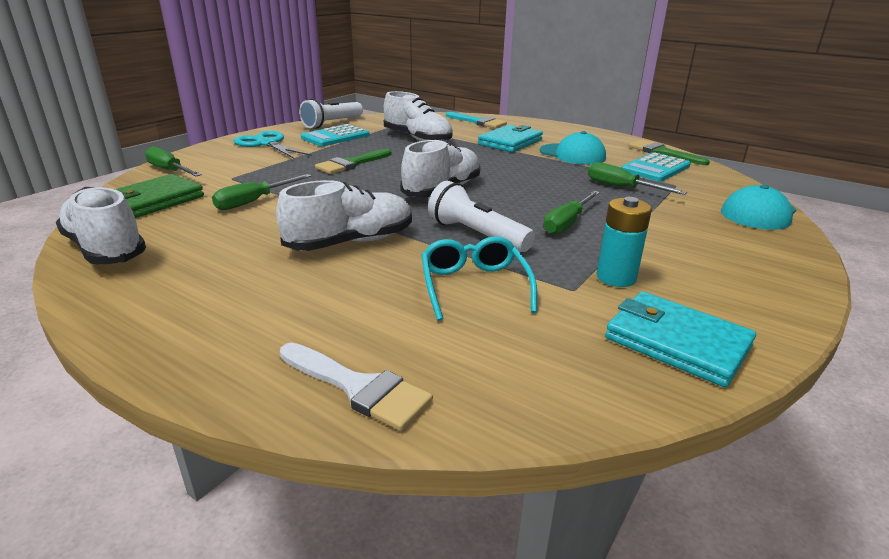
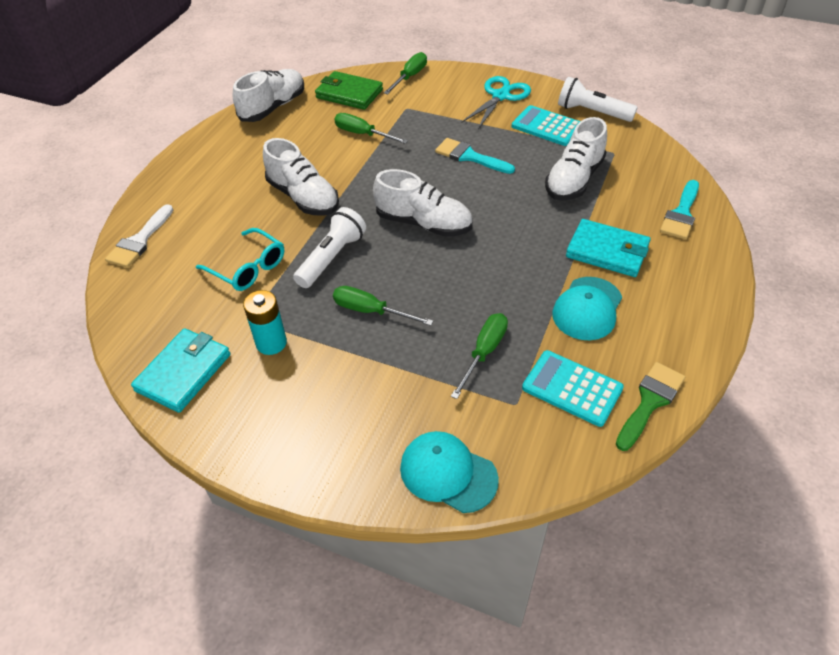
camera: 80 degrees right, 20 degrees up
green brush [315,149,391,174] -> turquoise brush [435,138,515,174]
turquoise glasses [421,236,537,321] -> turquoise glasses turned 60 degrees clockwise [196,228,284,291]

